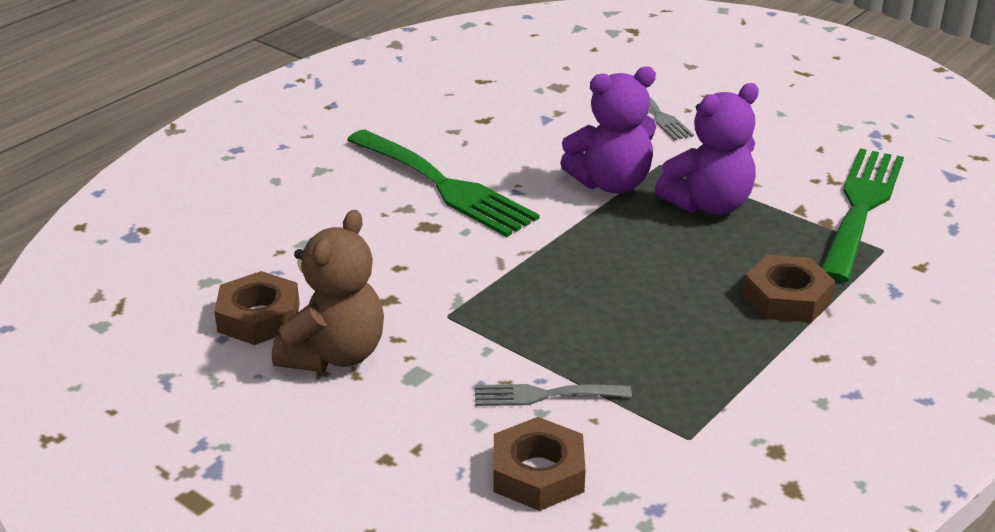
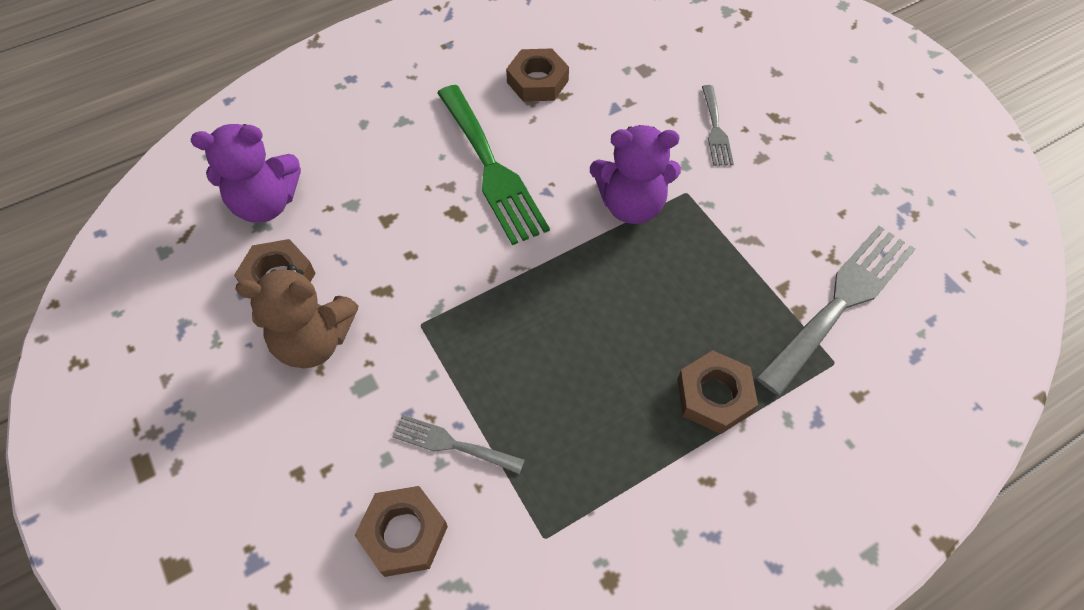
camera: 20 degrees right, 25 degrees up
brown teddy bear [272,210,384,372] -> brown teddy bear turned 45 degrees clockwise [235,265,359,368]
purple teddy bear [654,83,759,215] -> purple teddy bear moved to [191,124,301,223]
green fork [821,148,904,282] -> grey fork [756,226,915,396]
none -> brown nut [506,48,569,102]

